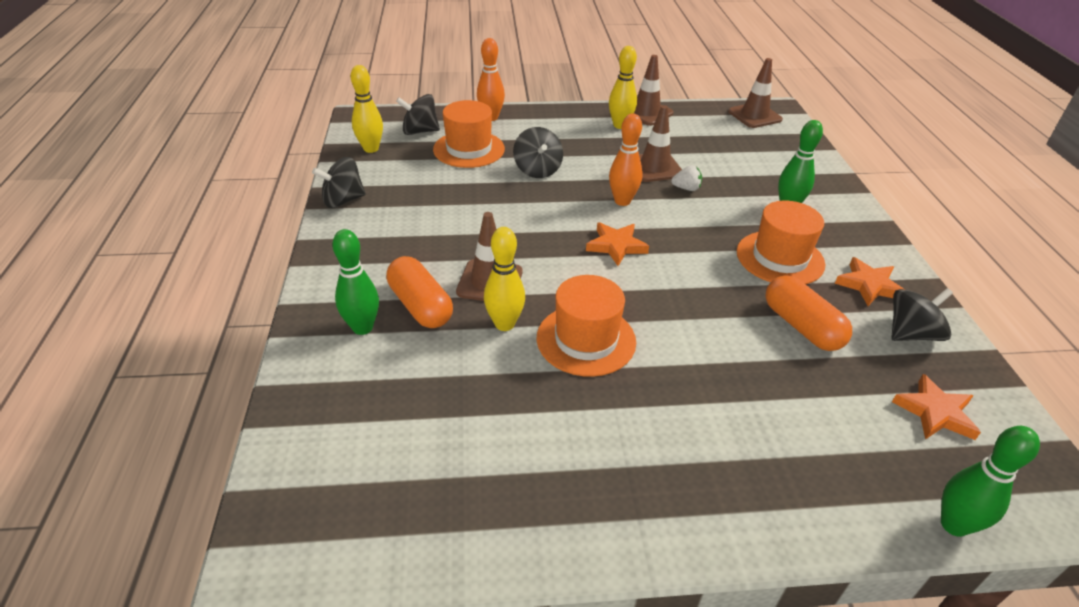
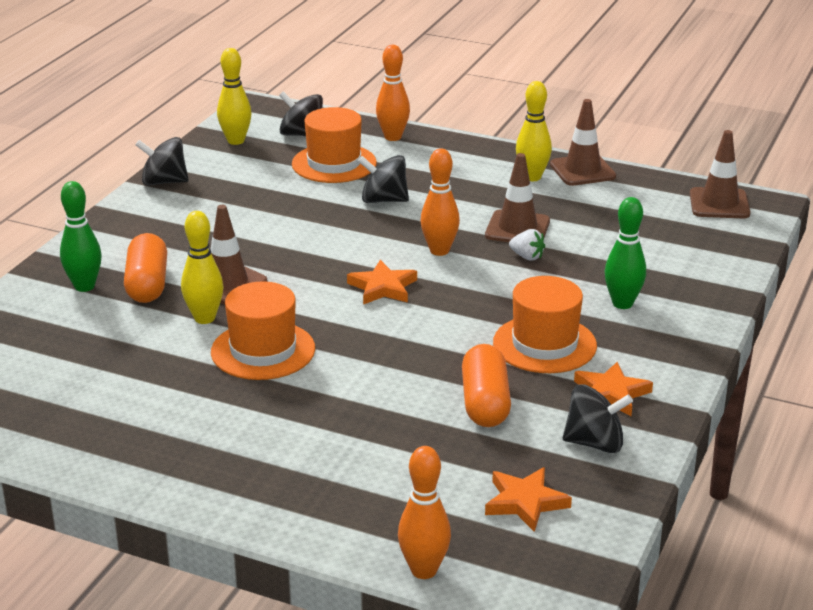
camera: 30 degrees right, 10 degrees down
black spinning top [513,127,563,178] -> black spinning top turned 90 degrees clockwise [358,155,409,203]
green bowling pin [941,426,1040,537] -> orange bowling pin [398,446,451,579]

